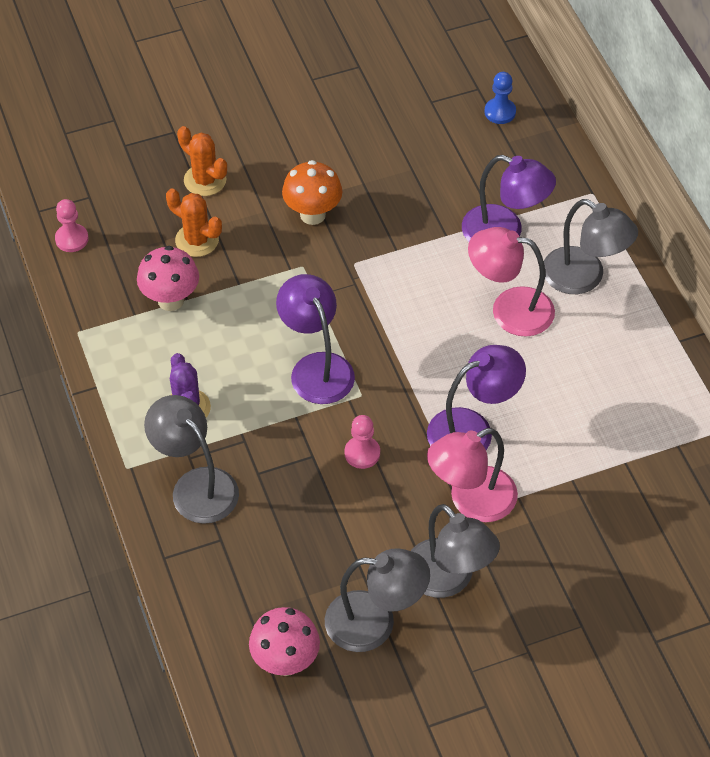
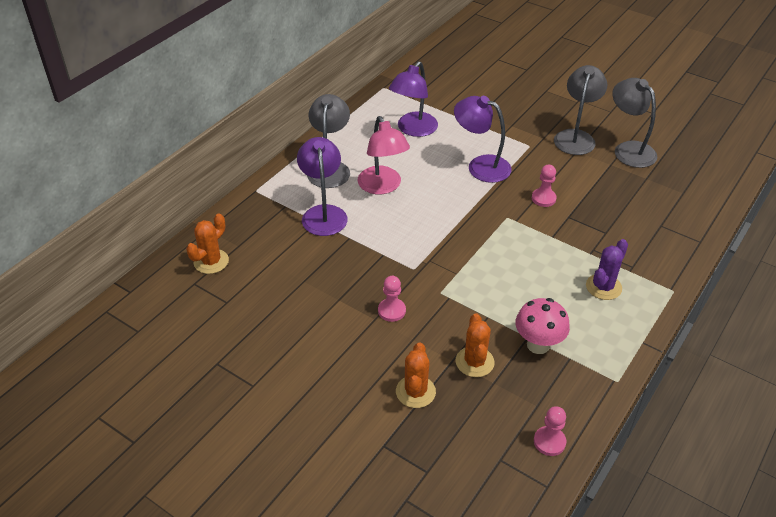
camera: 125 degrees left, 10 degrees down
grey lamp [144,395,239,524] -> none
pink mushroom [249,607,320,676] -> none
purple lamp [276,274,355,404] -> purple lamp moved to [389,61,438,137]
orange mushroom [282,160,342,225] -> pink pawn [378,276,406,322]
pink lamp [427,428,518,522] -> none
blue pawn [484,72,516,124] -> orange cactus [186,214,229,274]

